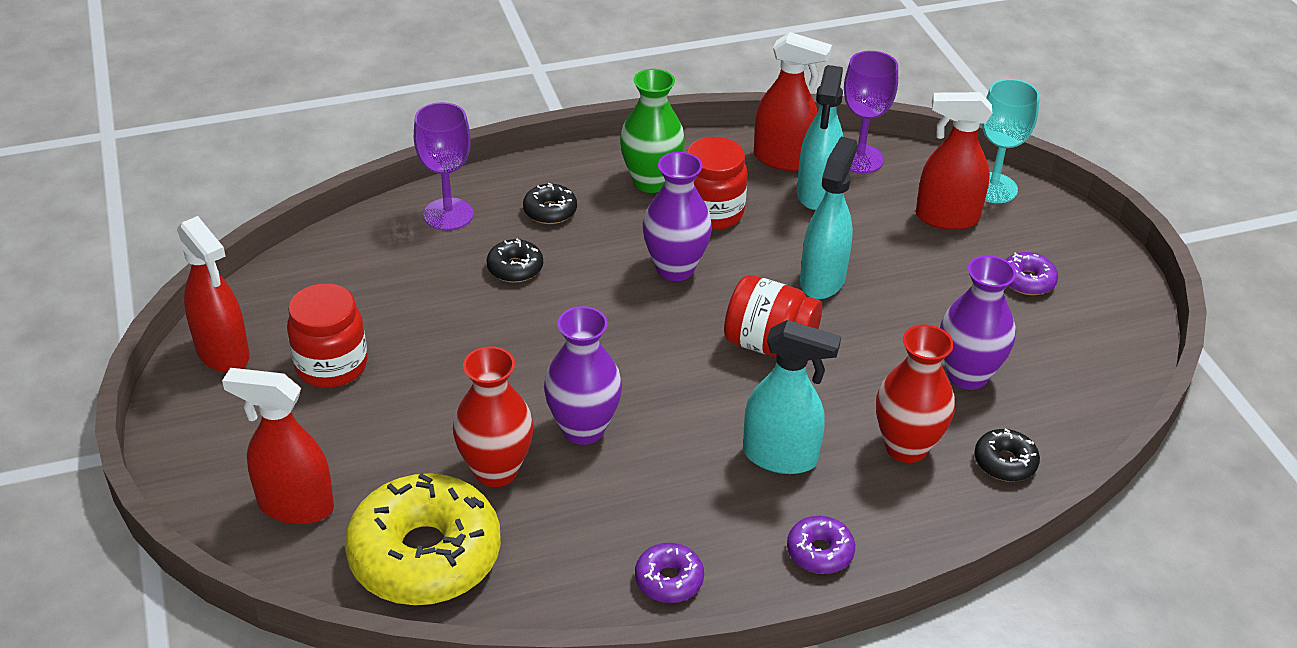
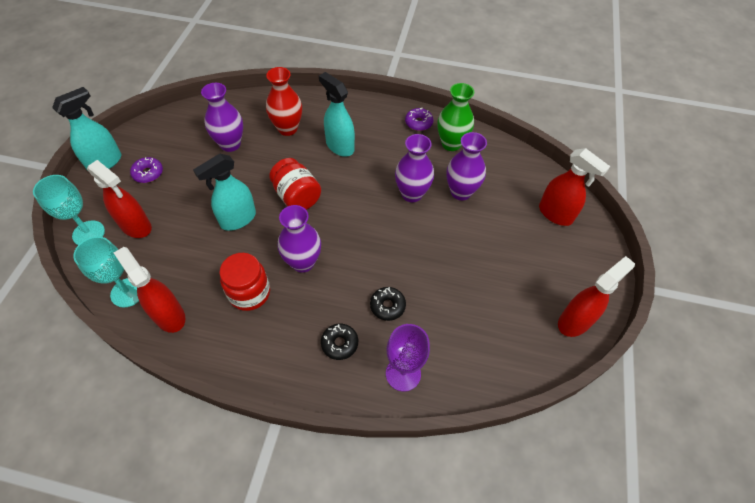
camera: 150 degrees left, 15 degrees up
red spray bottle [177,216,250,373] -> red spray bottle turned 60 degrees clockwise [558,256,635,337]
red jar [287,283,367,388] -> none
yellow donut [345,473,501,605] -> none
red vase [453,346,534,487] -> purple vase [446,132,487,200]
green vase [620,69,685,193] -> green vase moved to [437,83,474,151]
purple donut [787,516,855,574] -> none
turquoise spray bottle [797,65,843,210] -> turquoise spray bottle moved to [52,87,121,172]
purple goblet [844,51,898,173] -> turquoise goblet [73,236,139,308]
black donut [974,429,1040,482] -> none

